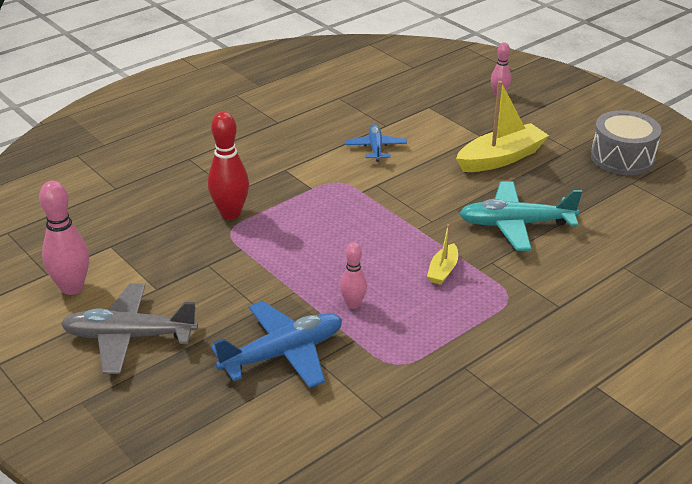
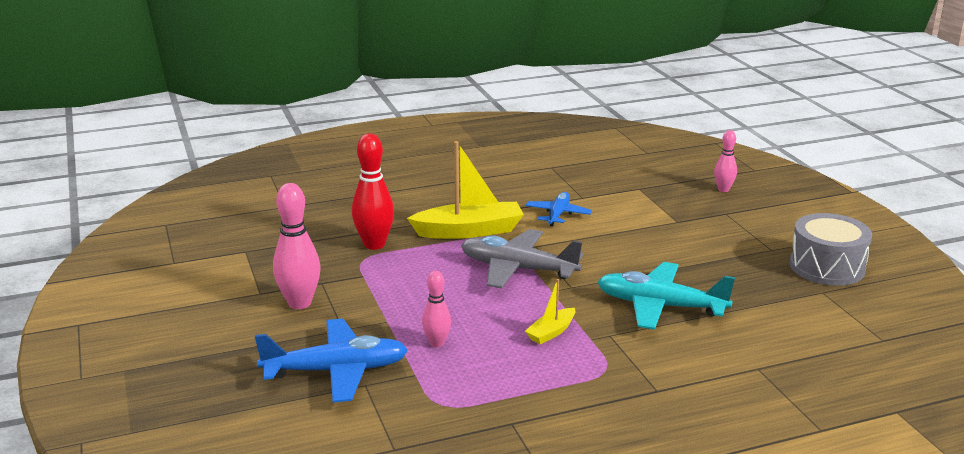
camera: 20 degrees right, 10 degrees down
pink bowling pin [39,181,89,295] -> pink bowling pin moved to [273,183,320,309]
grey plane [61,283,198,374] -> grey plane moved to [461,229,583,289]
yellow boat [456,81,549,172] -> yellow boat moved to [407,141,524,239]

